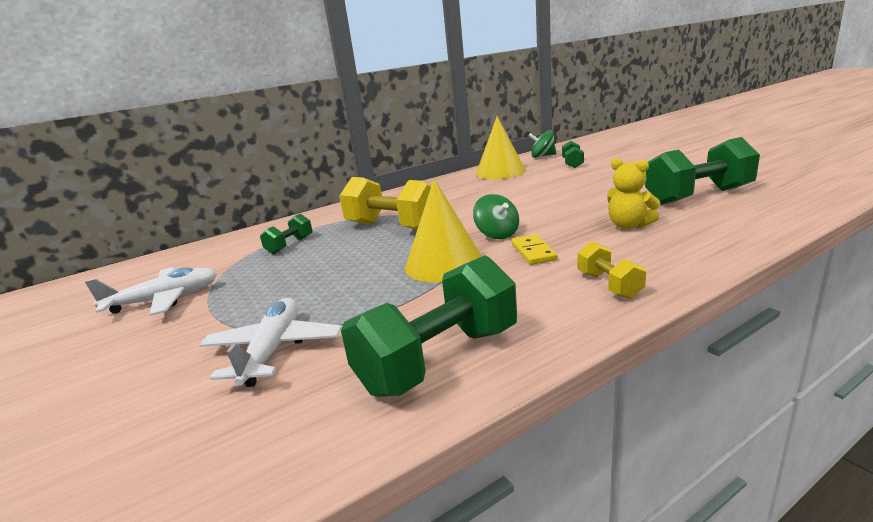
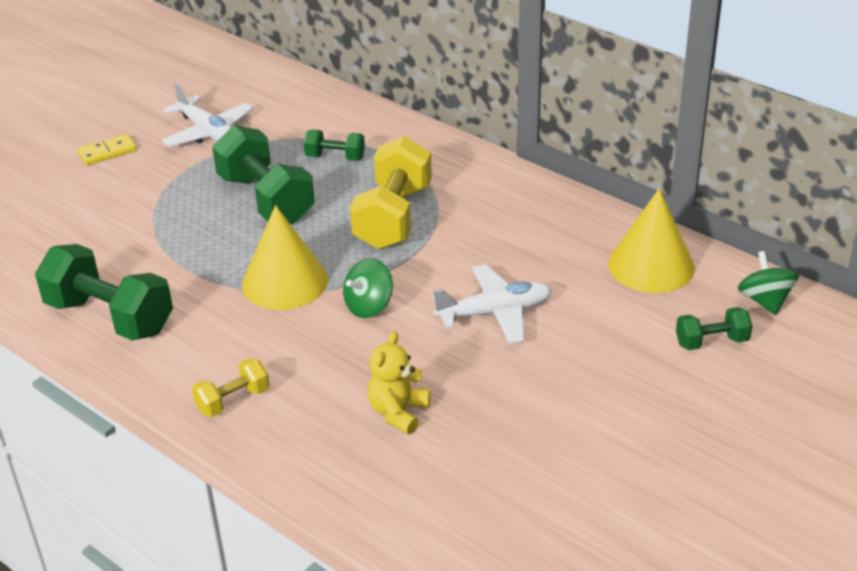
camera: 70 degrees right, 15 degrees up
white plane [199,298,342,387] -> white plane moved to [432,264,552,344]
yellow domino [511,234,557,265] -> yellow domino moved to [77,134,137,165]
green dumbbell [645,137,760,205] -> green dumbbell moved to [212,125,315,224]

